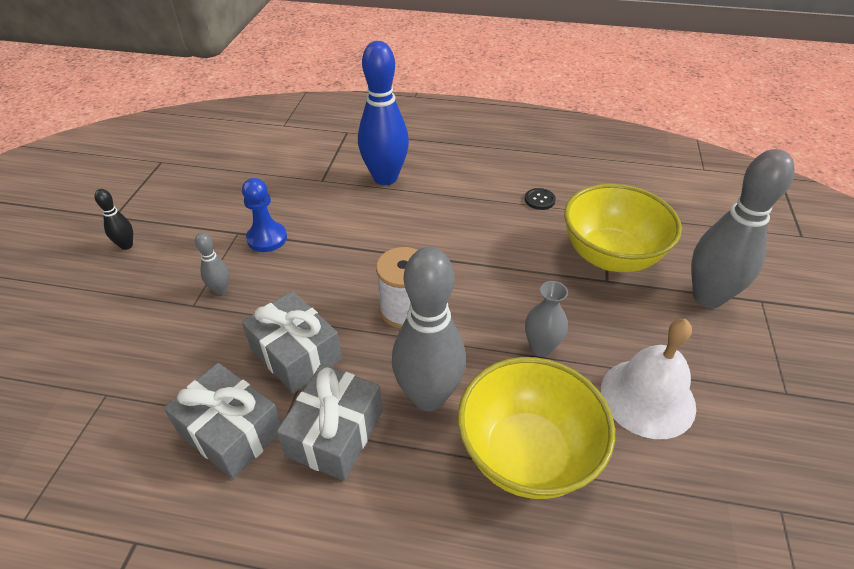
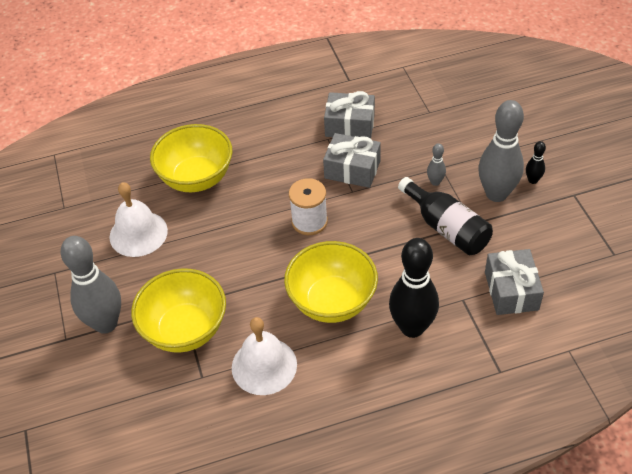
camera: 155 degrees right, 5 degrees up
blue pawn [242,178,287,252] -> black bottle [398,177,493,255]
grey gift [277,364,382,481] -> grey gift moved to [485,249,544,315]
blue bowling pin [358,41,409,185] -> black bowling pin [389,238,439,338]
grey bowling pin [392,247,466,411] -> grey bowling pin moved to [478,100,524,202]
black button [525,188,556,210] -> white bell [232,317,297,395]
grey vase [525,281,568,357] -> none
none -> yellow bowl [284,241,378,323]

